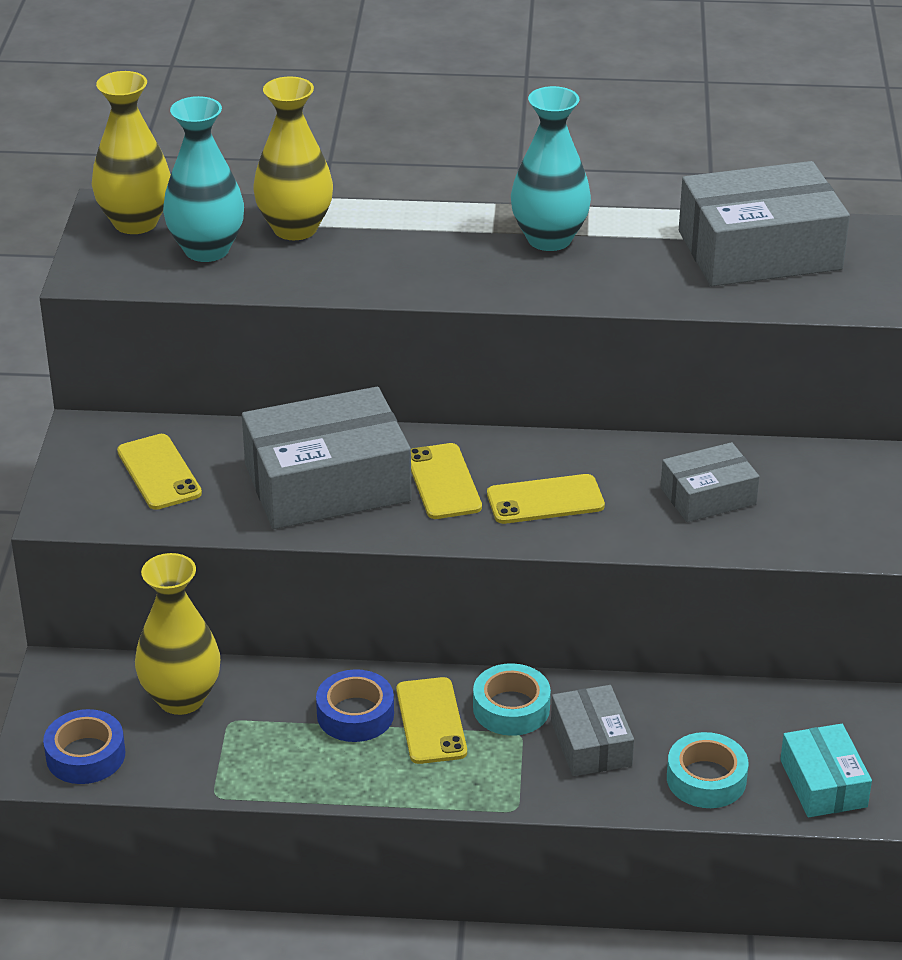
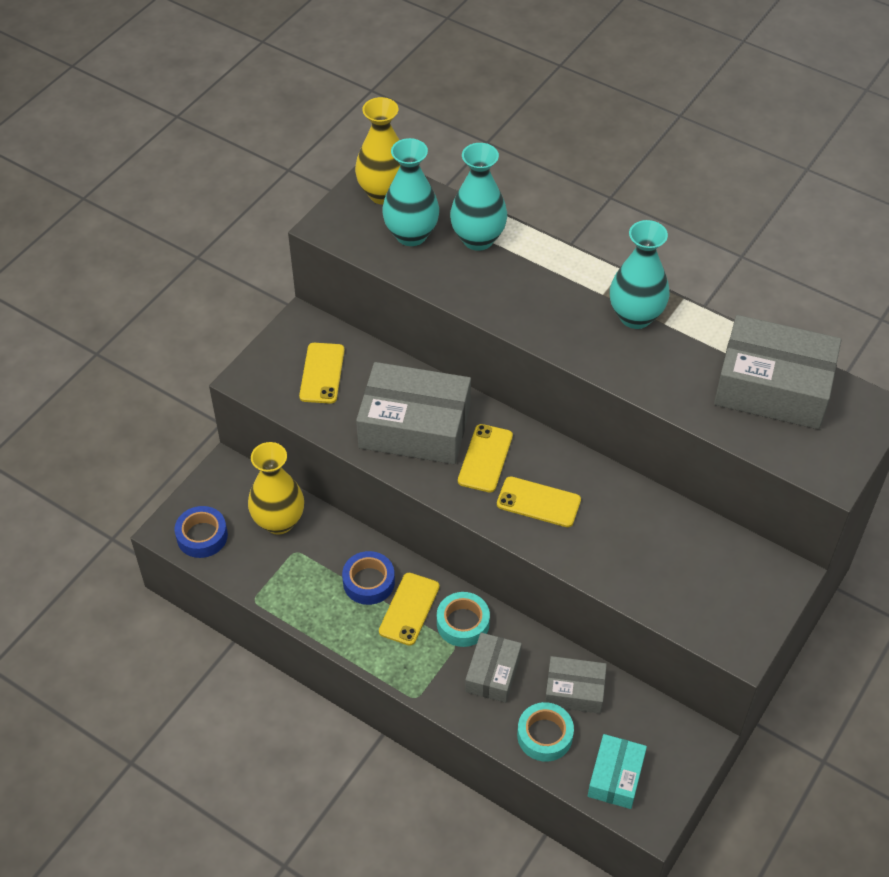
camera: 30 degrees right, 15 degrees up
yellow vase [253,76,333,240] -> turquoise vase [450,143,507,251]
grey box [661,442,760,522] -> grey box moved to [545,656,607,714]

